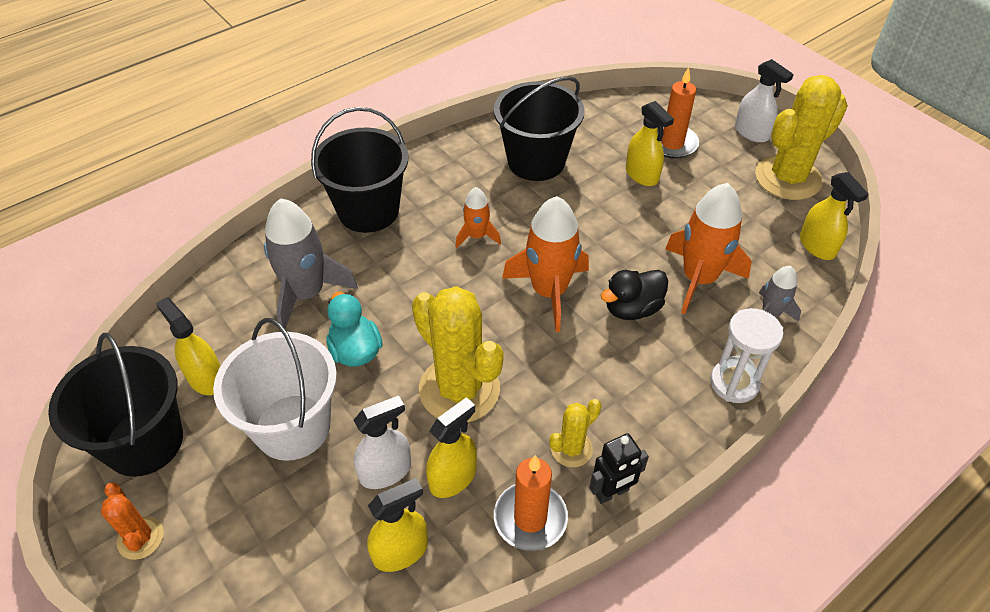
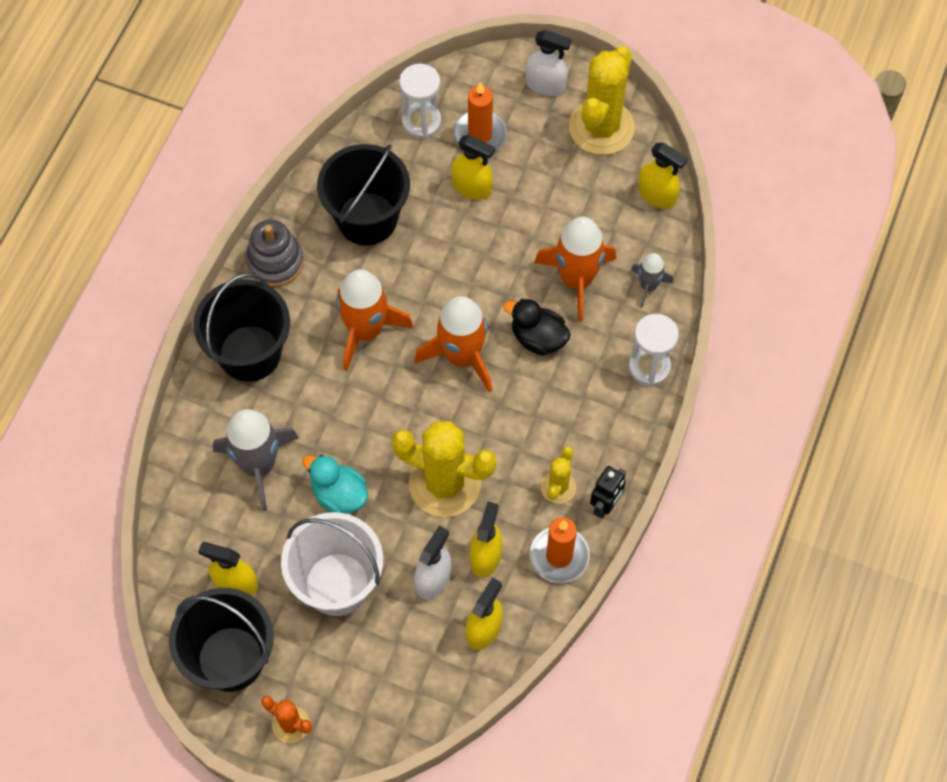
camera: 30 degrees left, 15 degrees up
orange rocket [455,187,501,248] -> orange rocket [336,269,413,371], size x1.86
black duck [601,270,668,320] -> black duck turned 90 degrees clockwise [503,298,571,355]
none -> grey stacking toy [245,220,304,287]
none -> white hourglass [399,64,442,139]

